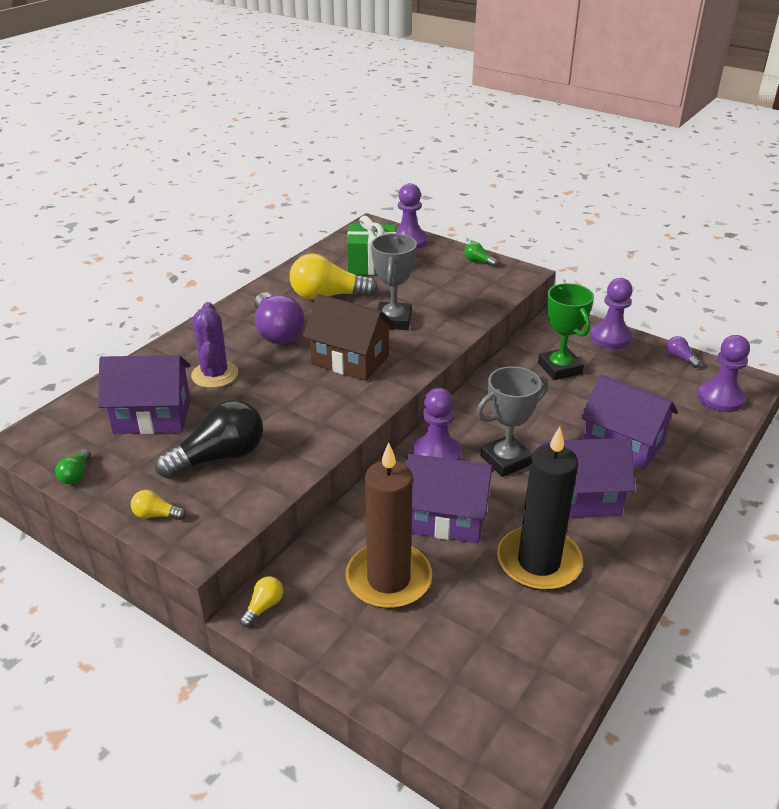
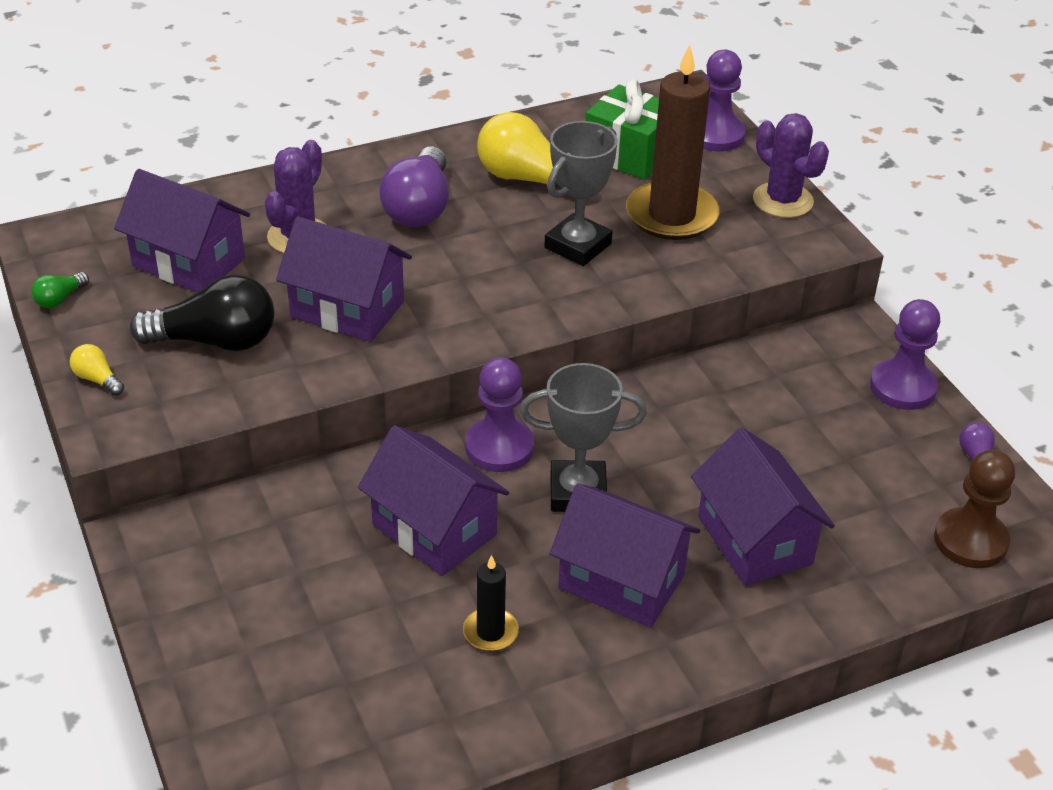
camera: 30 degrees right, 5 degrees up
yellow light bulb [240,576,283,627] -> none
brown house [302,294,396,381] -> none
brown candle [346,443,432,609] -> brown candle moved to [626,44,720,240]
green light bulb [464,242,498,267] -> purple cactus [753,113,829,218]
black candle [497,427,583,591] -> black candle [463,555,519,651], size x0.48
green trophy [538,283,594,380] -> none
purple pawn [698,335,750,412] -> brown pawn [934,450,1015,568]
none -> purple house [276,217,412,342]

